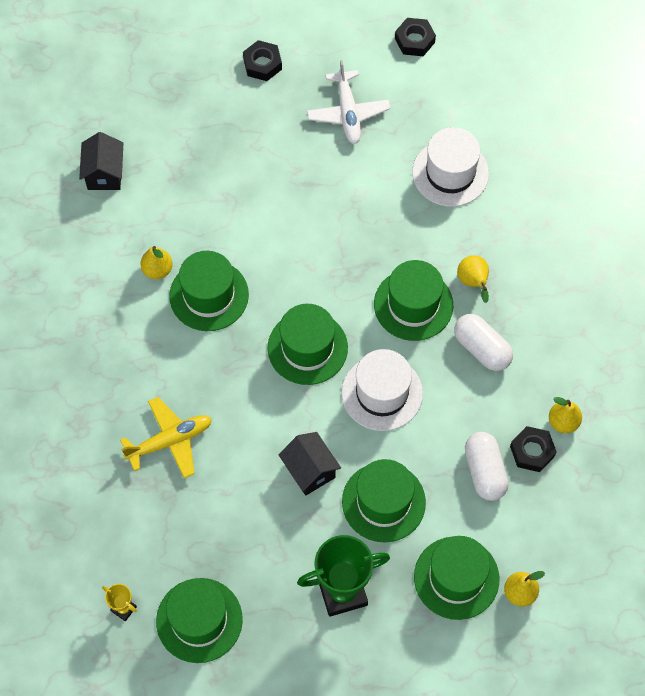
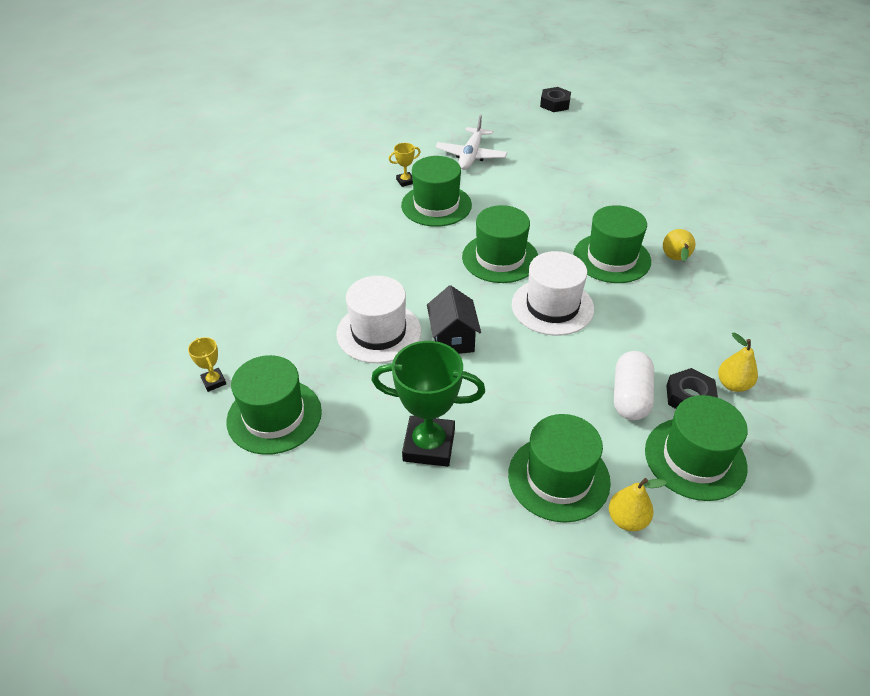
camera: 25 degrees right, 20 degrees down
black house [79,132,123,190] -> none
yellow plane [120,397,212,478] -> none
yellow pear [140,246,173,279] -> yellow trophy [389,143,420,187]
white plane [307,60,390,144] -> white plane moved to [435,114,507,170]
green hat [342,459,426,543] -> green hat moved to [645,395,748,501]
black nut [395,18,436,56] -> none
white hat [412,127,489,207] -> white hat moved to [336,276,421,363]
white capsule [454,314,513,371] -> none

